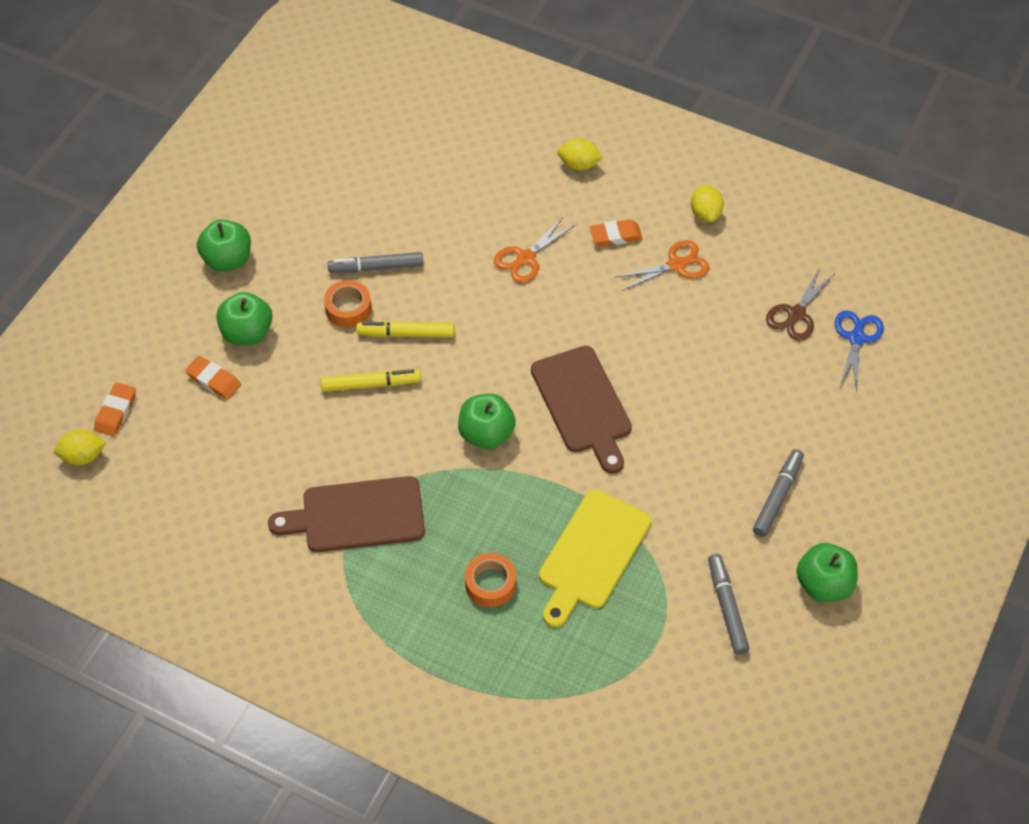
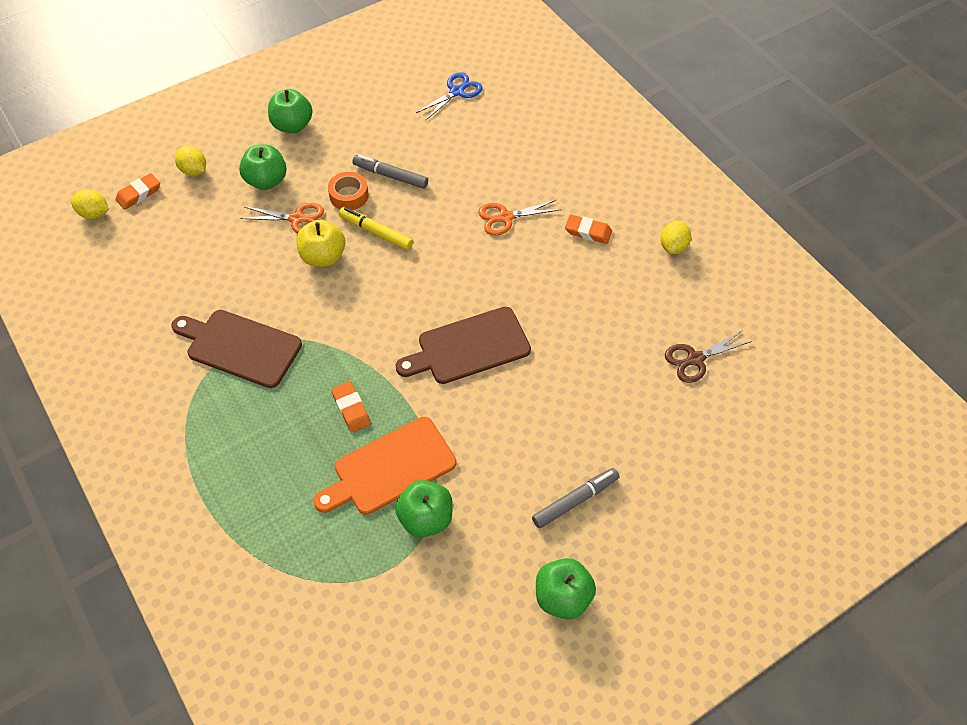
camera: 30 degrees right, 0 degrees up
orange eraser [185,356,241,400] -> orange eraser moved to [331,381,371,432]
yellow marker [321,369,421,392] -> yellow apple [297,220,345,267]
green apple [458,393,516,449] -> green apple moved to [395,480,453,537]
orange tape [465,553,516,607] -> none
brown cutting board [531,346,632,474] -> brown cutting board turned 60 degrees clockwise [395,307,531,384]
yellow cutting board [539,489,651,627] -> orange cutting board [313,417,457,515]
yellow lemon [557,138,603,171] -> yellow lemon moved to [175,146,206,176]
orange scissors [615,240,709,291] -> orange scissors moved to [240,203,324,234]
grey marker [708,554,750,655] -> none
blue scissors [835,310,884,393] -> blue scissors moved to [416,72,483,121]

